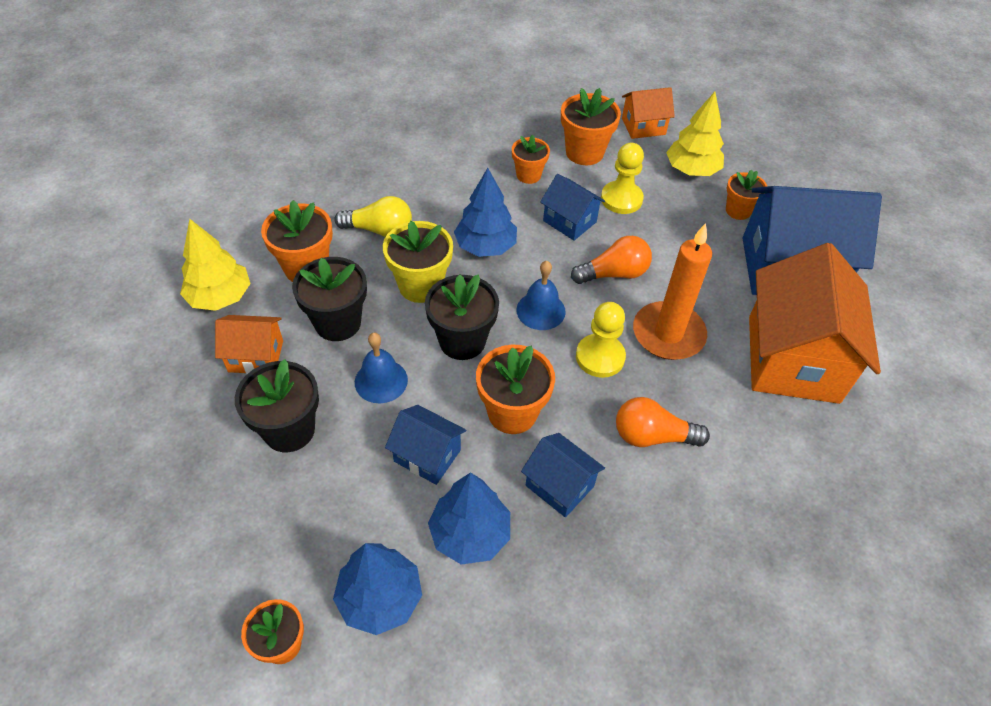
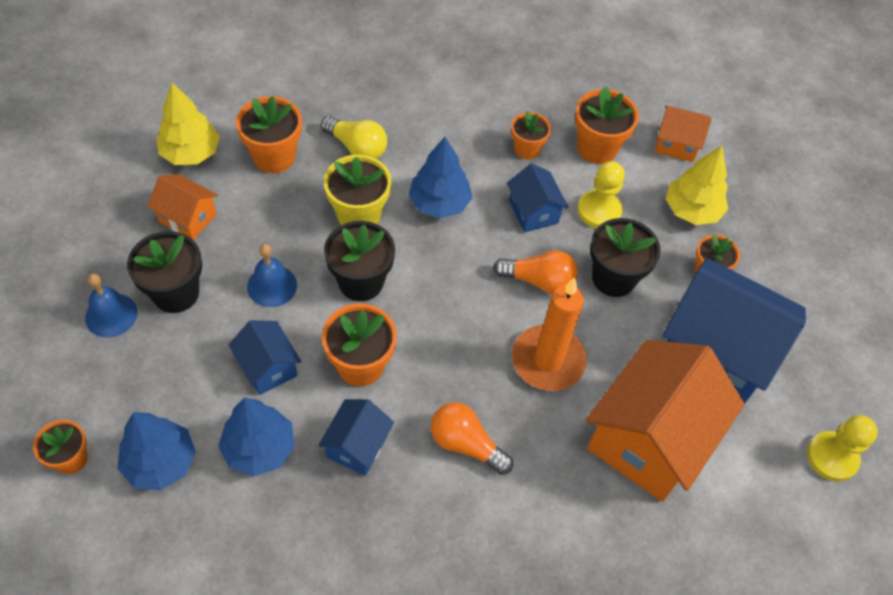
camera: 25 degrees right, 5 degrees up
black flower pot [292,257,367,341] -> black flower pot moved to [590,218,661,297]
blue bell [517,261,566,330] -> blue bell moved to [85,274,138,338]
blue house [521,433,605,518] -> blue house turned 45 degrees clockwise [318,399,394,476]
yellow pawn [576,302,626,378] -> yellow pawn moved to [807,415,878,482]

